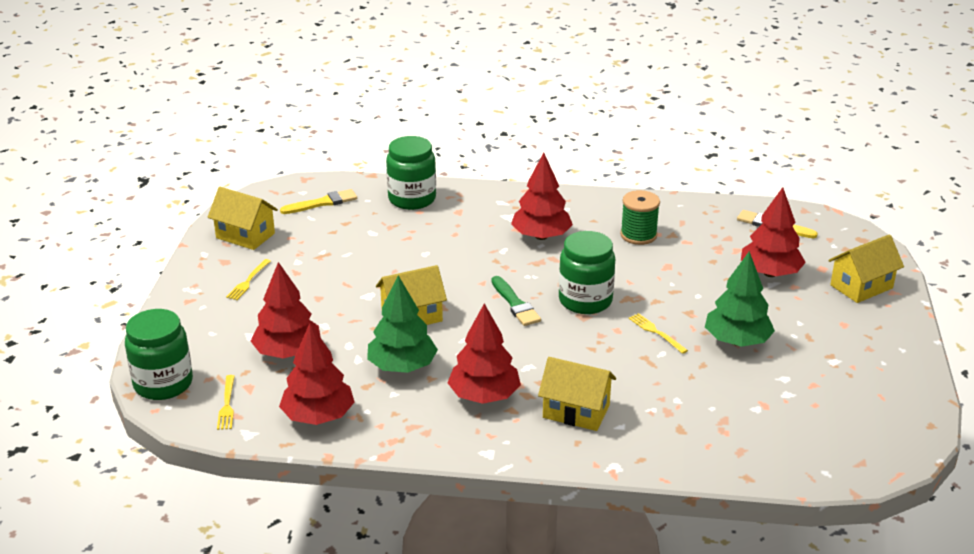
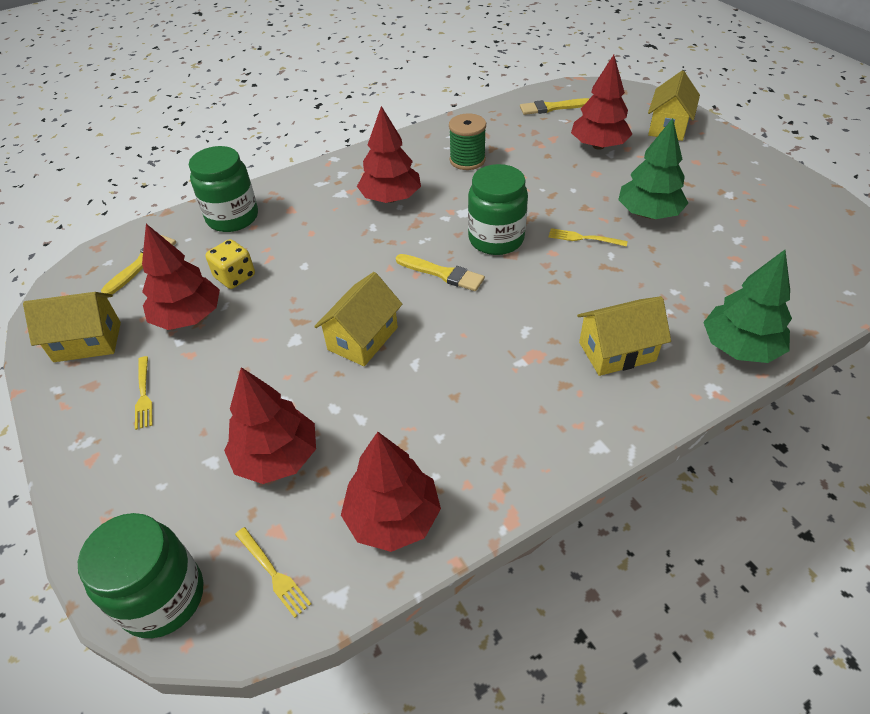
camera: 35 degrees left, 15 degrees up
green tree [367,275,438,373] -> green tree moved to [703,250,792,363]
red tree [447,303,521,404] -> red tree moved to [142,224,220,330]
green brush [492,276,541,326] -> yellow brush [396,254,485,291]
none -> yellow dice [205,239,255,289]

